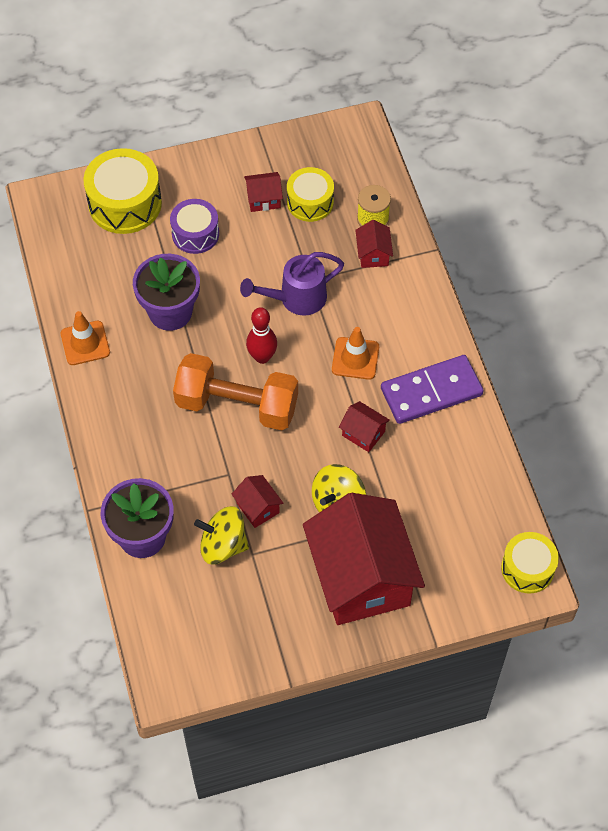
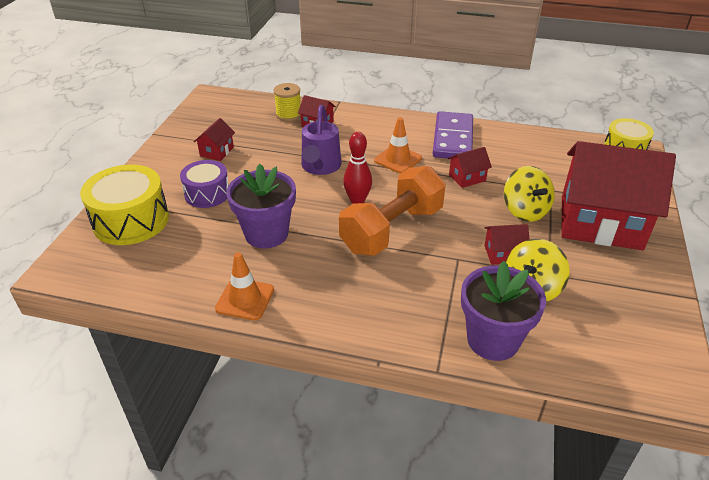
camera: 60 degrees left, 20 degrees down
yellow drum [287,167,334,222] -> none

